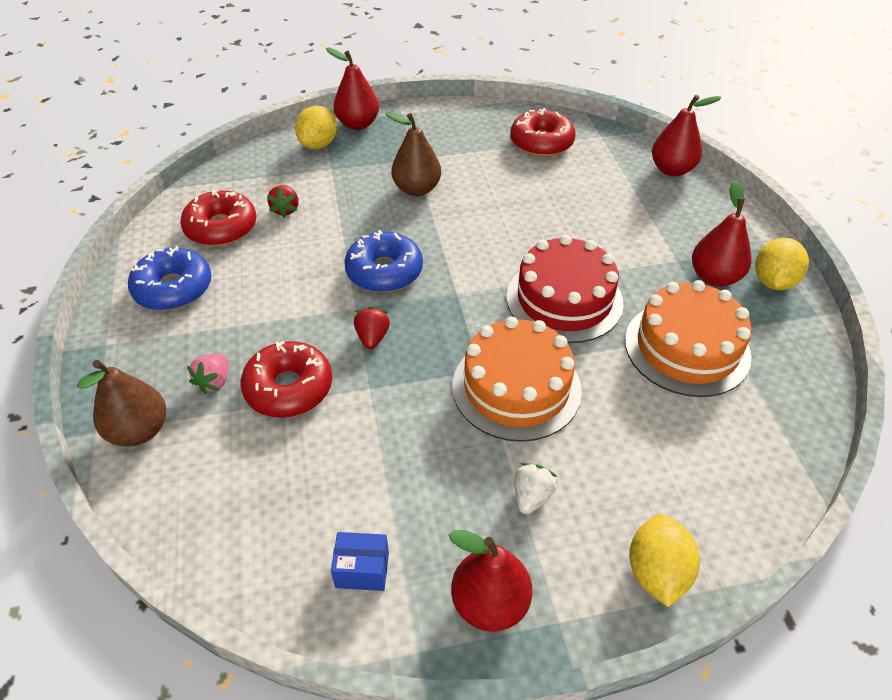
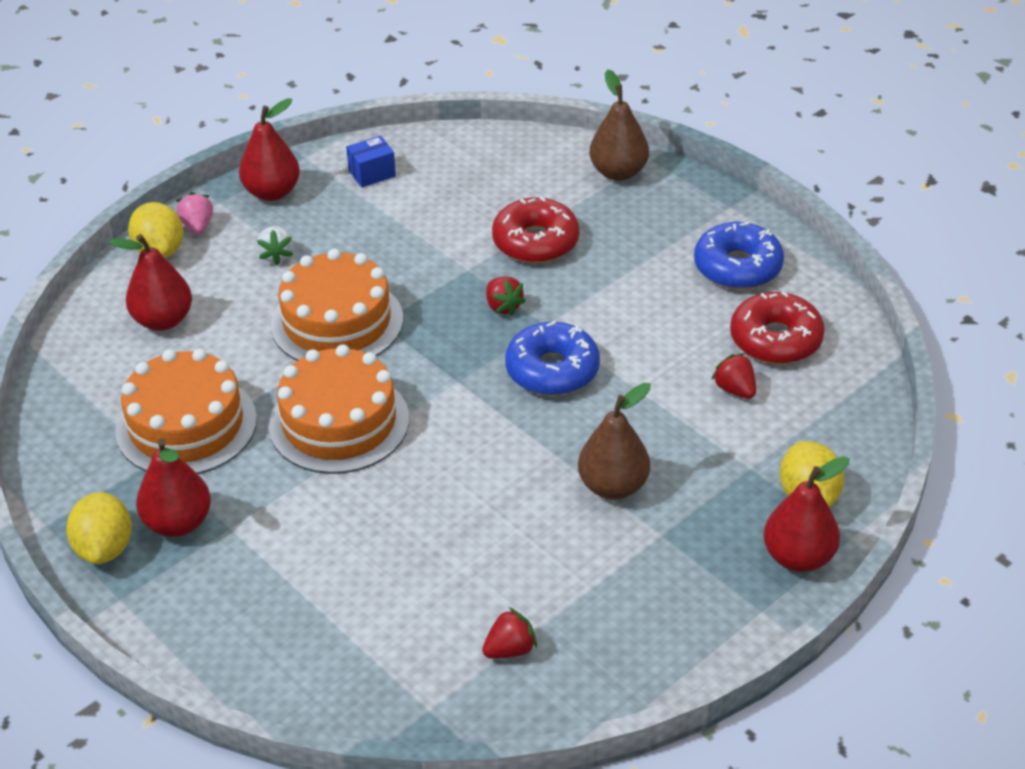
camera: 150 degrees right, 5 degrees down
pink strawberry [187,354,228,394] -> pink strawberry moved to [176,192,213,234]
red cake [506,235,624,343] -> orange cake [269,345,409,474]
red donut [510,108,575,157] -> red strawberry [482,607,537,659]
red pear [652,95,722,176] -> red pear moved to [109,234,192,331]

